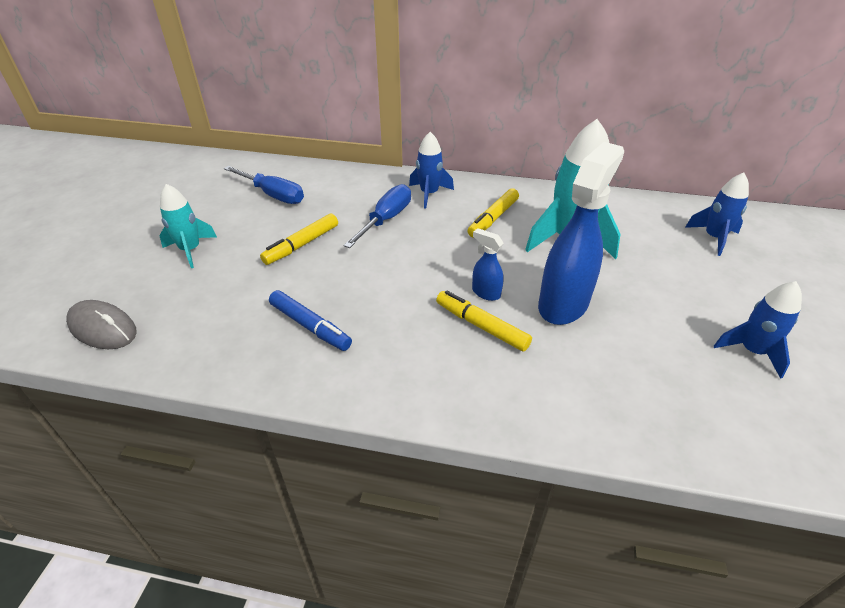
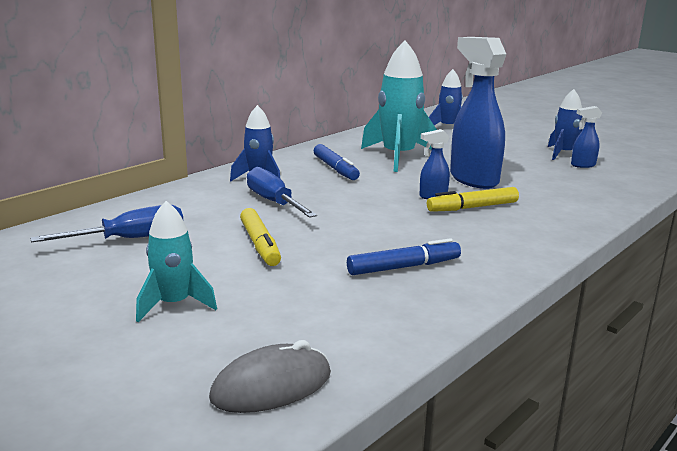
camera: 60 degrees left, 20 degrees down
yellow marker [467,188,519,238] -> blue marker [314,144,360,180]
none -> blue spray bottle [571,106,602,168]

